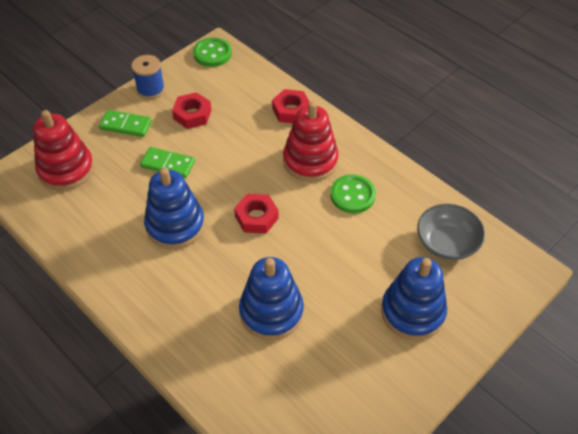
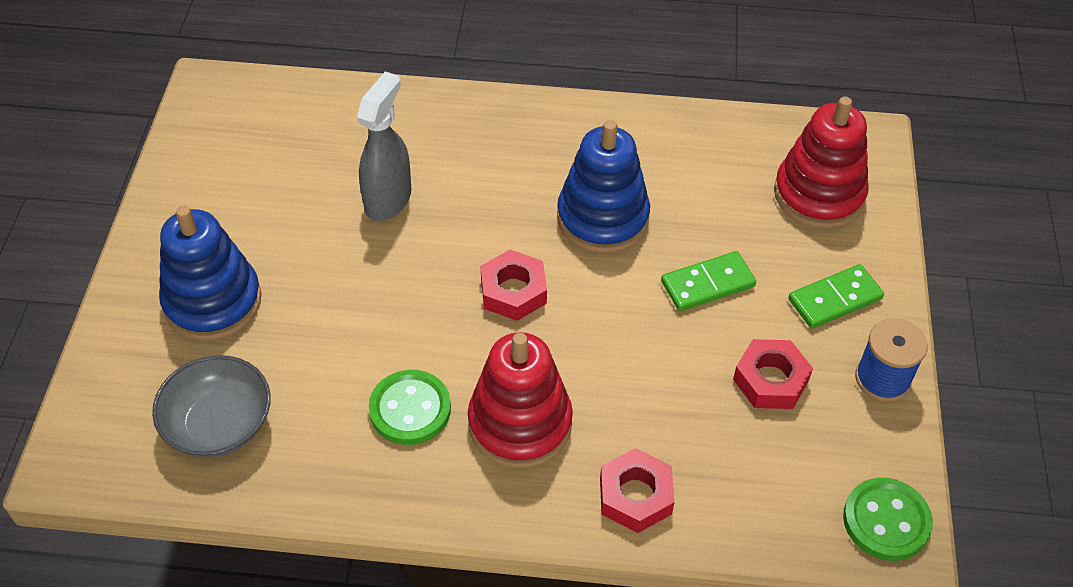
camera: 140 degrees right, 0 degrees up
blue stacking toy [239,257,304,340] -> grey spray bottle [357,71,411,221]

